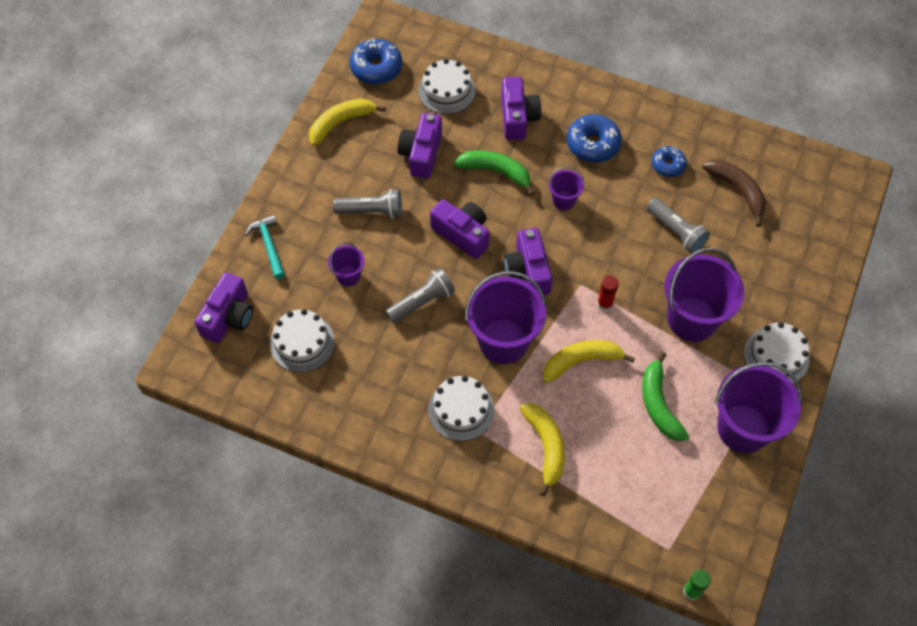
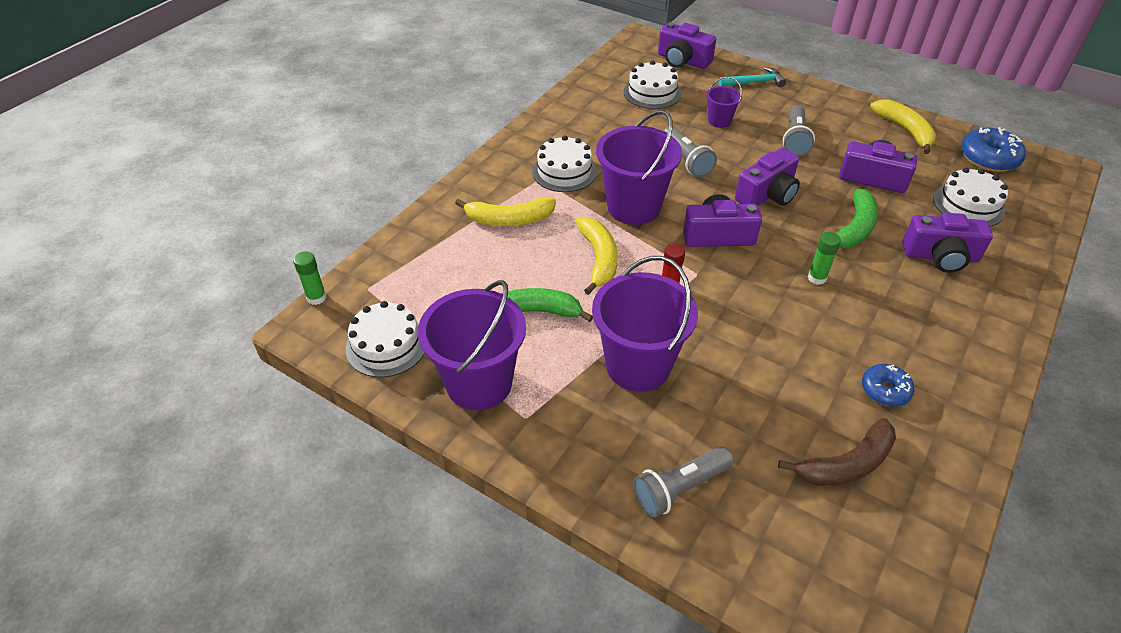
camera: 100 degrees right, 15 degrees down
purple bucket [548,166,584,210] -> green glue stick [808,232,841,285]
blue donut [567,114,622,163] -> none
grey flashlight [647,198,710,254] -> grey flashlight moved to [633,447,734,517]
white cake [744,322,810,383] -> white cake moved to [346,301,425,377]

